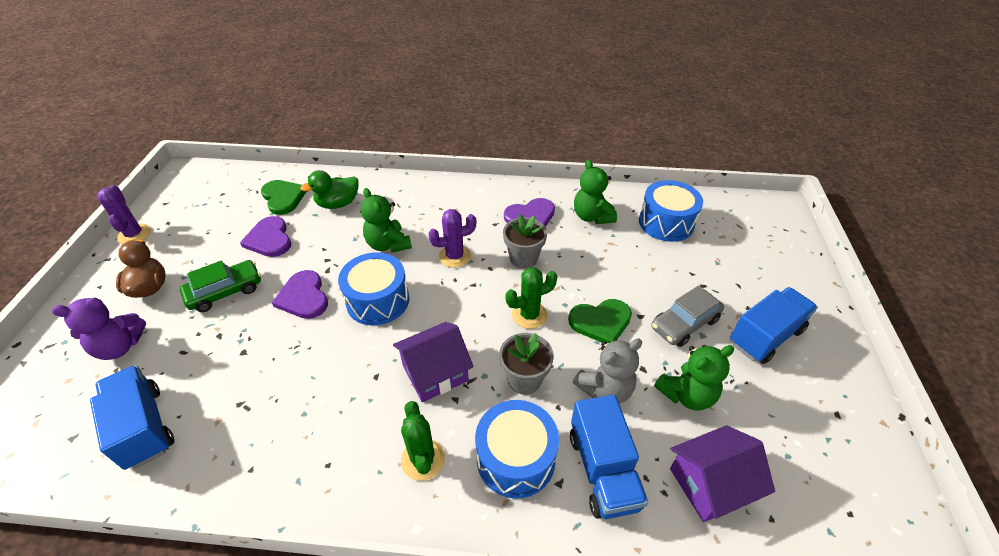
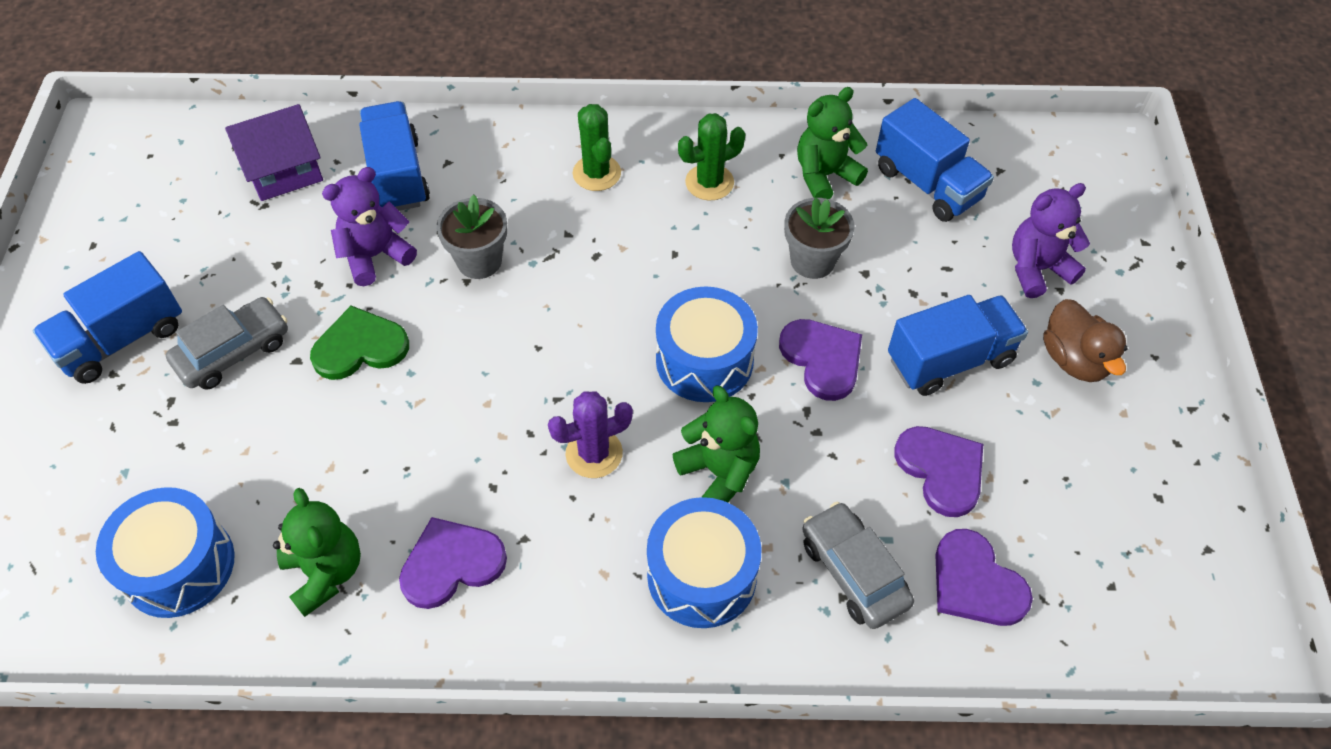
camera: 175 degrees right, 10 degrees up
purple cactus [97,185,151,244] -> none
green car [180,260,261,312] -> blue truck [888,295,1028,396]
green heart [261,180,307,215] -> purple heart [935,529,1033,626]
green duck [300,170,359,209] -> grey car [802,502,914,629]
purple house [393,322,474,402] -> none
blue drum [475,400,559,498] -> blue drum moved to [647,497,762,628]
grey flower pot [503,214,547,269] -> grey flower pot moved to [784,197,855,279]
green cactus [505,267,557,329] -> green cactus moved to [678,113,746,201]
grey teddy bear [573,338,643,404] -> purple teddy bear [322,167,417,286]
green teddy bear [654,345,734,411] -> green teddy bear moved to [797,87,868,199]

